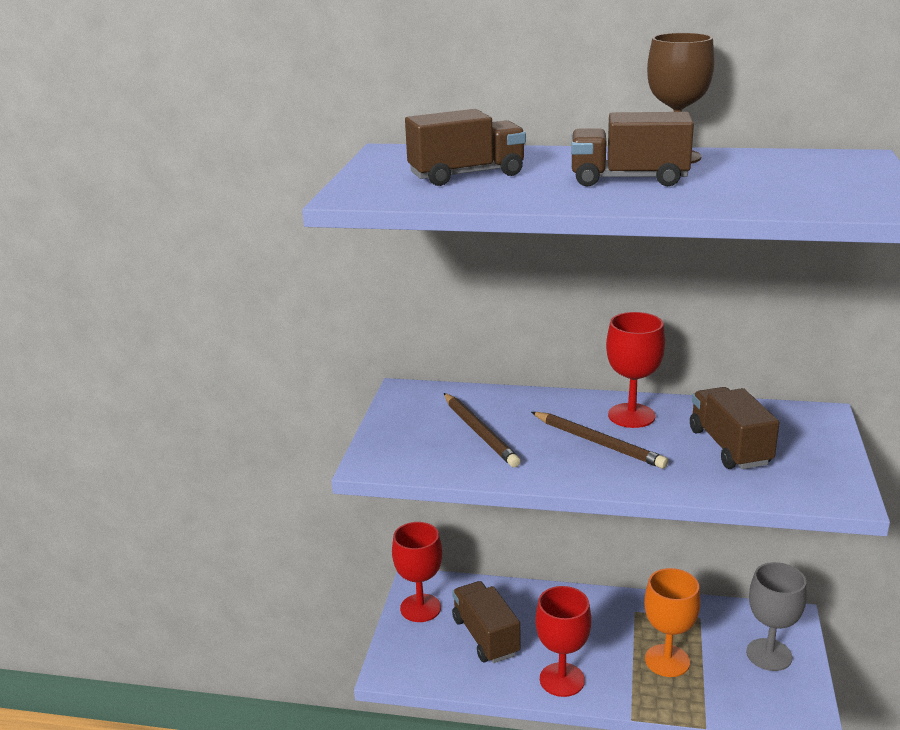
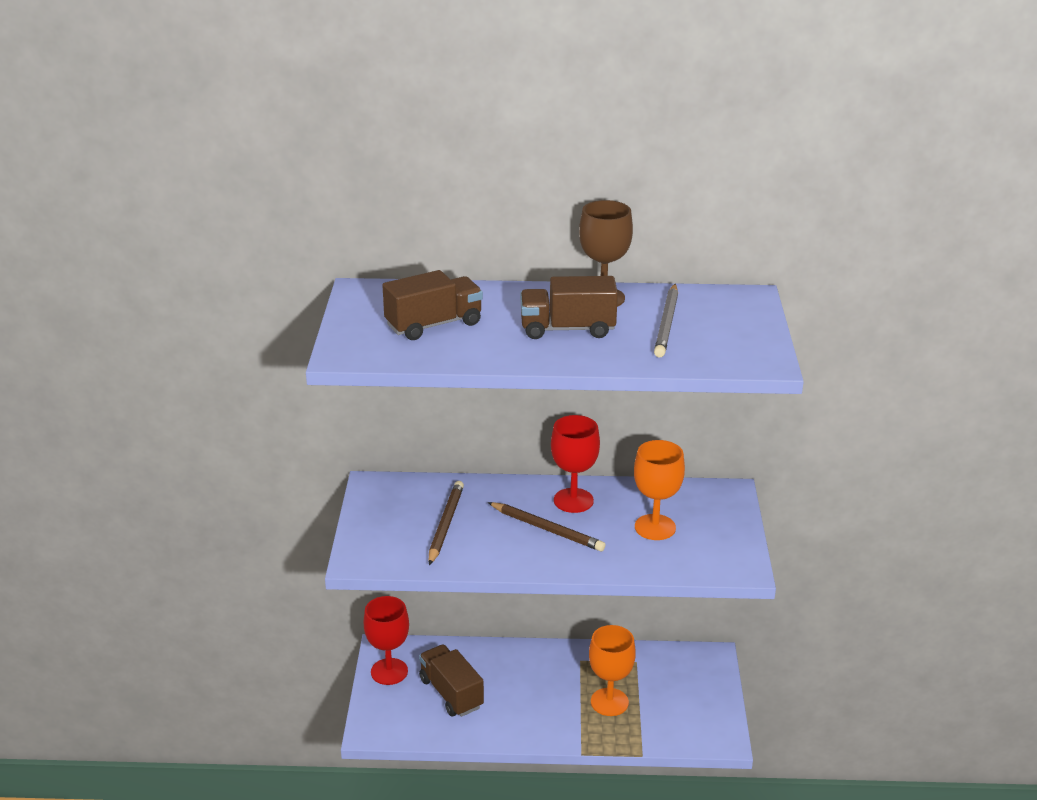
camera: 10 degrees left, 5 degrees up
brown pencil [444,393,521,467] -> brown pencil turned 135 degrees counterclockwise [428,481,464,565]
red goblet [535,586,591,697] -> none
brown truck [690,387,779,469] -> orange goblet [634,440,685,540]
grey goblet [746,562,807,671] -> none
none -> grey pencil [654,284,678,357]

